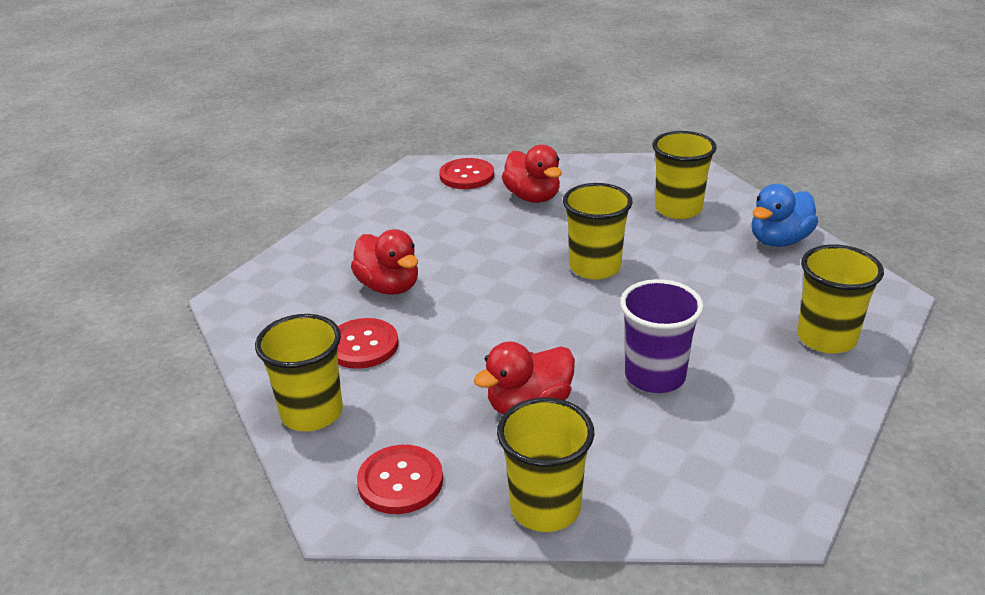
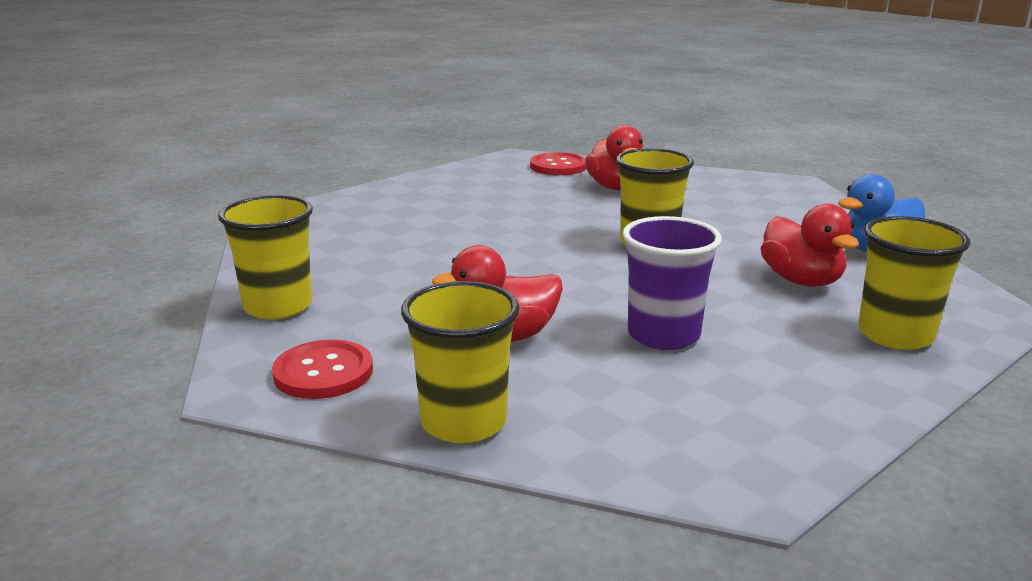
camera: 15 degrees right, 10 degrees down
red button [338,318,398,369] -> none
red duck [351,229,418,295] -> red duck moved to [761,204,859,287]
yellow cup [652,131,717,219] -> none

